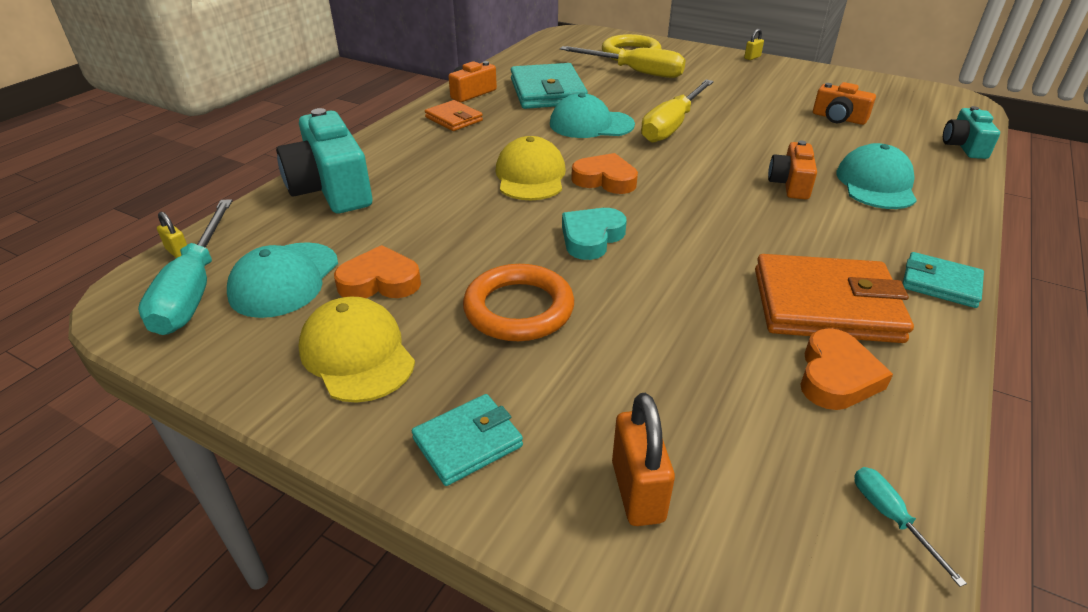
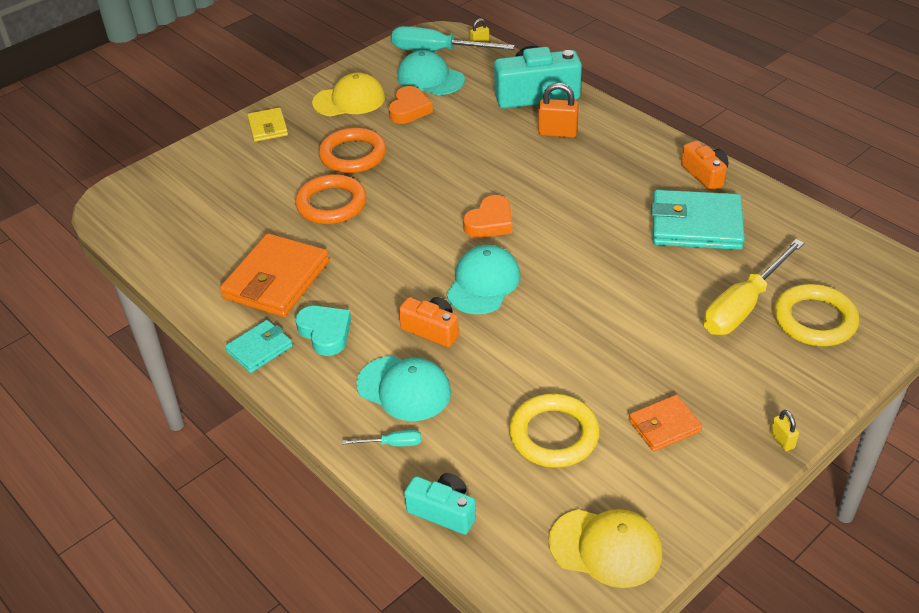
camera: 110 degrees right, 5 degrees up
turquoise wallet [412,394,523,486] -> yellow wallet [247,108,288,142]
orange wallet [425,100,483,131] -> orange wallet moved to [629,395,702,452]
yellow cap [495,136,566,200] -> yellow cap moved to [549,509,662,588]
turquoise cap [550,93,635,138] -> turquoise cap moved to [447,245,520,314]
turquoise heart [562,208,627,260] -> turquoise heart moved to [295,306,351,356]
orange padlock [612,393,675,526] -> orange padlock moved to [538,83,579,138]
yellow screwdriver [641,79,714,143] -> none
orange heart [800,328,893,410] -> none
orange camera [813,82,876,125] -> yellow ring [509,394,600,468]
turquoise screwdriver [854,467,967,587] -> turquoise screwdriver moved to [342,430,421,446]
none -> orange ring [295,174,367,224]

